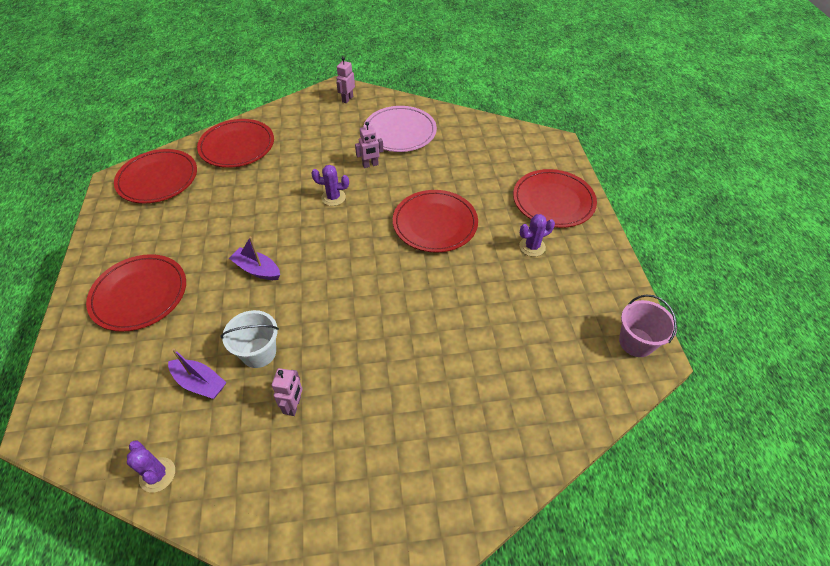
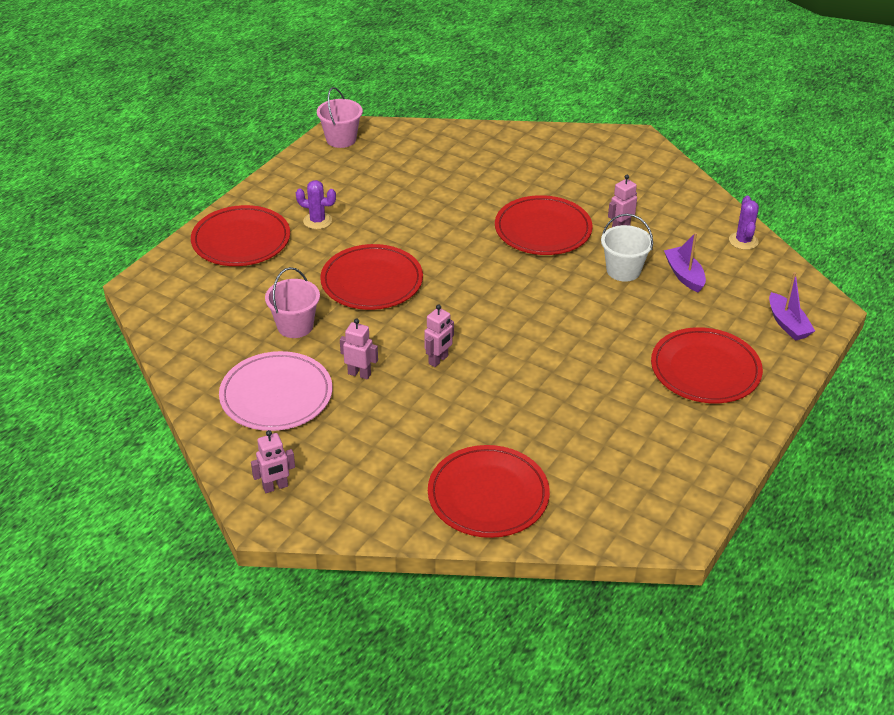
camera: 140 degrees left, 10 degrees down
red plate [114,149,197,203] -> red plate moved to [495,195,593,255]
purple boat [229,237,280,280] -> purple boat moved to [769,272,815,341]
purple cactus [311,165,349,206] -> pink robot [424,304,454,367]
none -> pink bucket [265,267,320,338]

